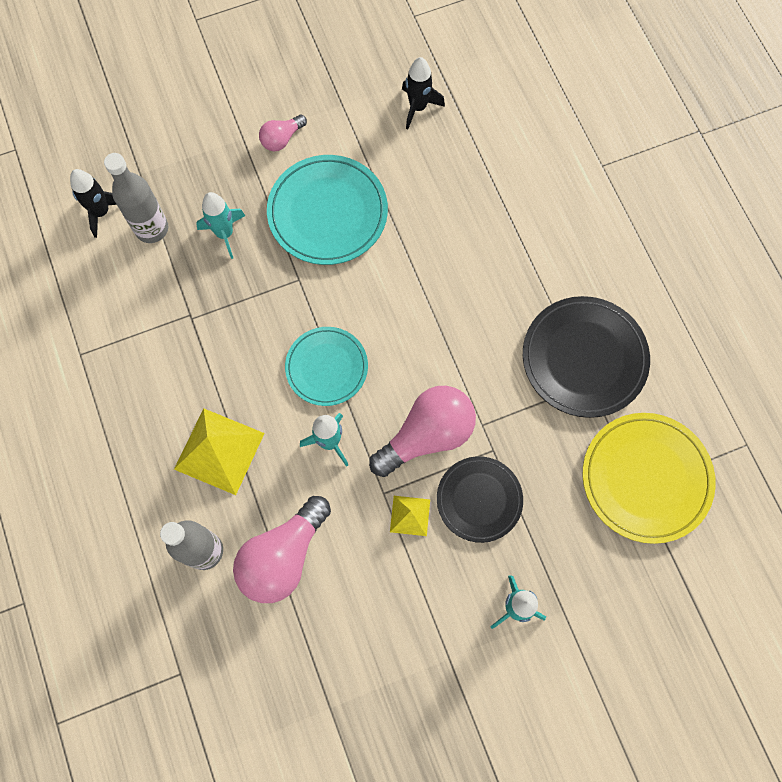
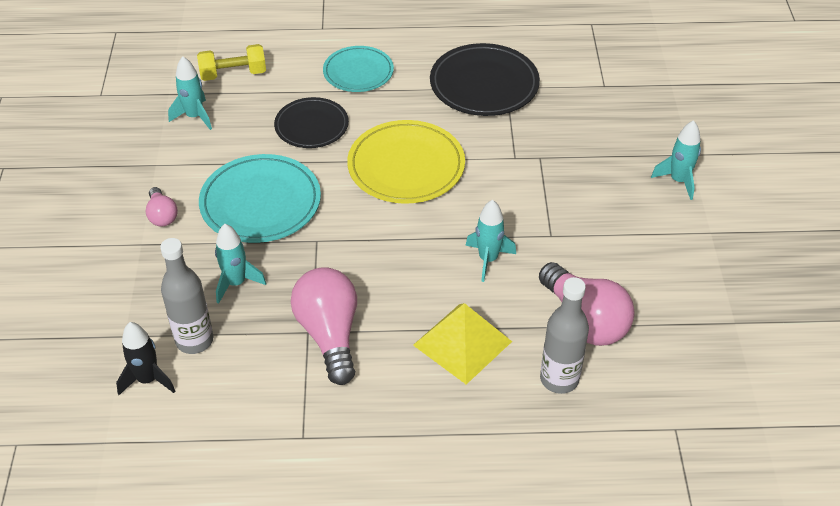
camera: 70 degrees left, 25 degrees down
turquoise plate [285,327,368,406] -> turquoise plate moved to [323,46,394,92]
pink light bulb [369,386,476,477] -> pink light bulb moved to [291,267,357,385]
yellow pyramid [390,496,430,536] -> none
black rocket [402,57,445,129] -> turquoise rocket [168,56,212,130]
black plate [437,456,523,543] -> black plate moved to [274,97,349,148]
yellow plate [583,413,716,544] -> yellow plate moved to [347,120,465,204]
none -> yellow dumbbell [197,44,266,81]

